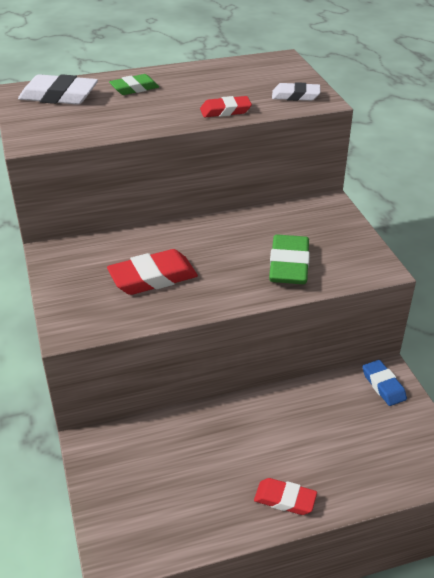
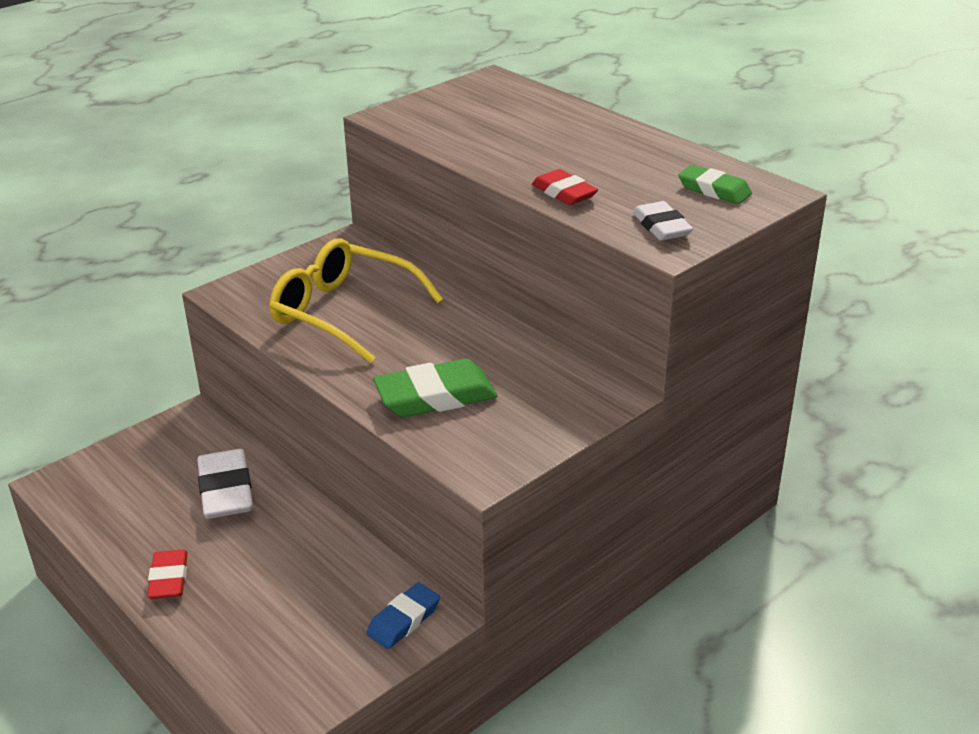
camera: 65 degrees right, 5 degrees down
white eraser [18,74,98,105] -> white eraser moved to [197,449,253,519]
red eraser [107,249,198,295] -> yellow glasses [269,238,443,364]
green eraser [109,74,159,95] -> green eraser moved to [678,165,752,204]

